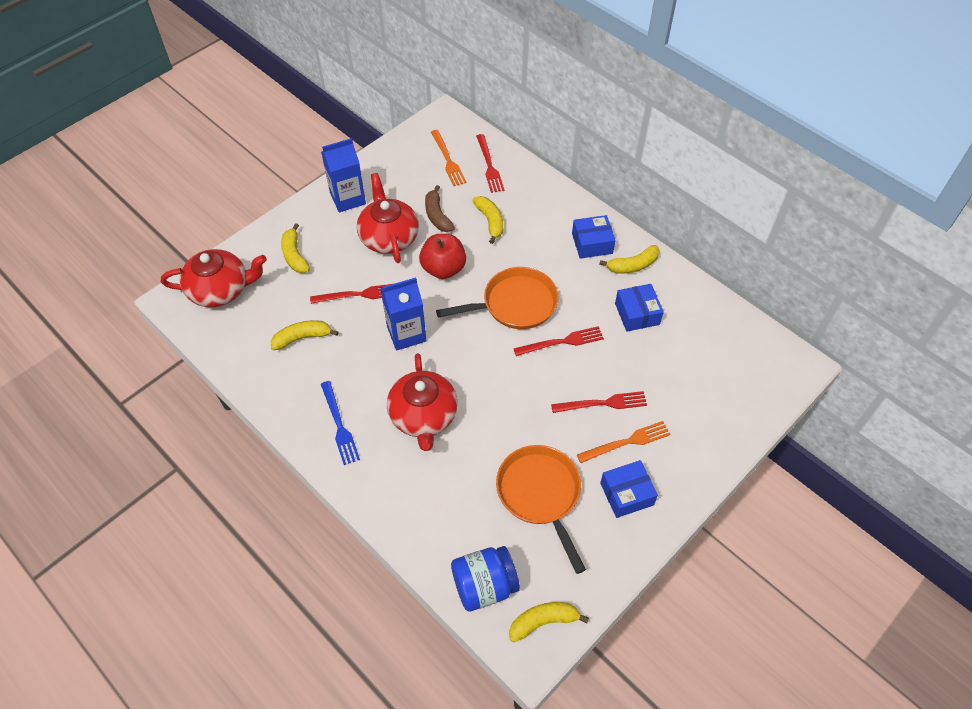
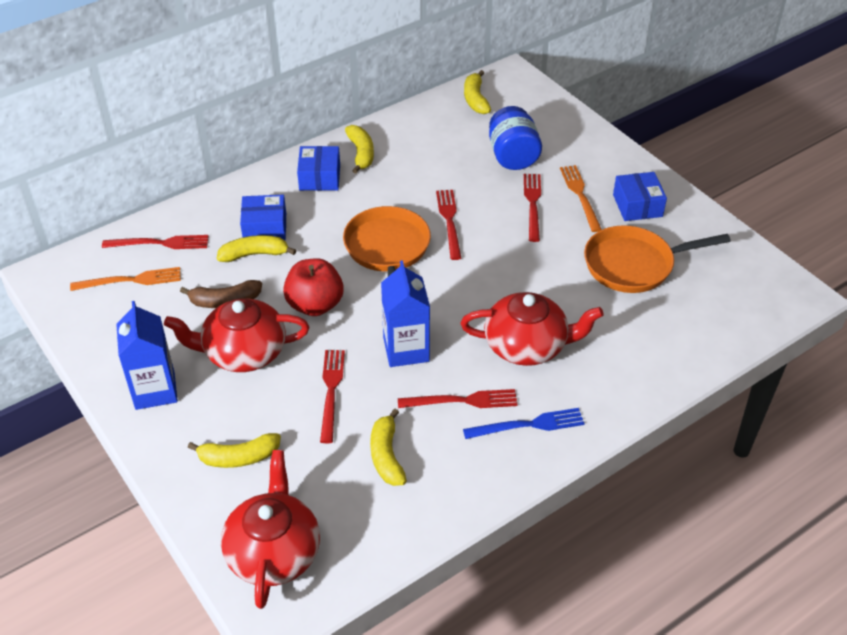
camera: 80 degrees left, 10 degrees down
blue jar [451,546,520,612] -> blue jar moved to [489,106,542,170]
yellow banana [509,602,589,642] -> yellow banana moved to [464,70,491,114]
blue box [615,284,664,332] -> blue box moved to [240,195,286,240]
none -> red fork [398,389,518,408]

